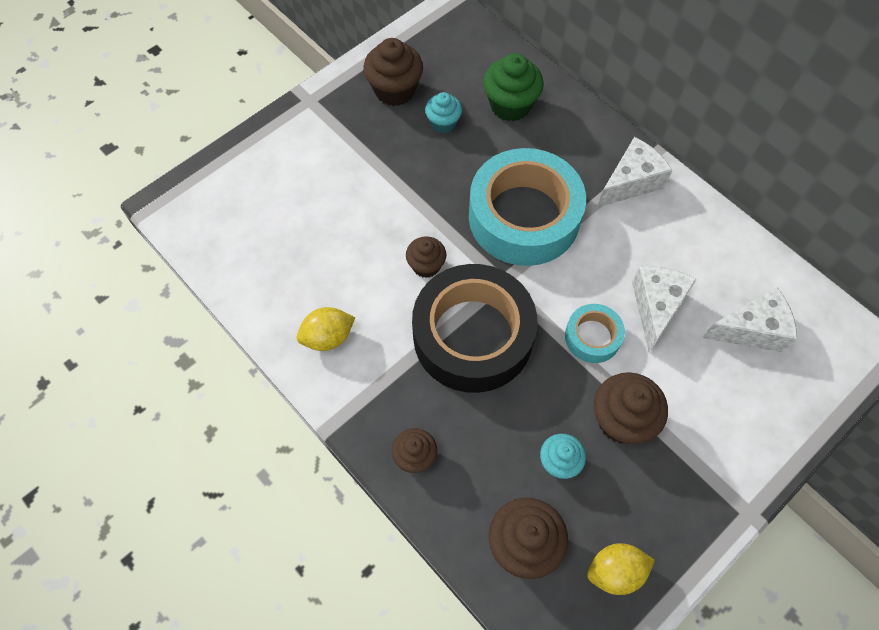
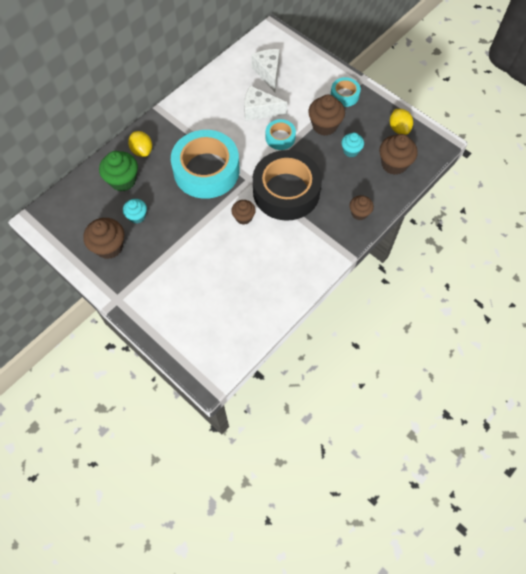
camera: 95 degrees left, 0 degrees up
yellow lemon [297,307,355,351] -> yellow lemon moved to [128,131,152,157]
white cheese [597,137,673,208] -> none
none -> turquoise tape [331,77,361,107]

